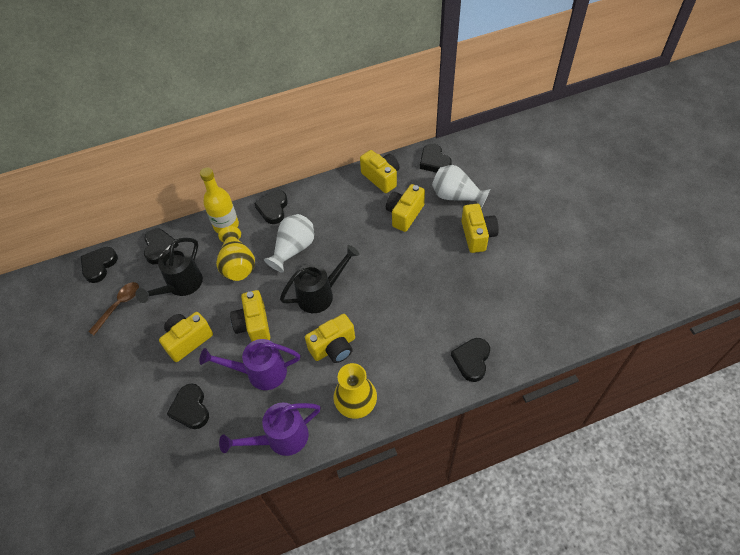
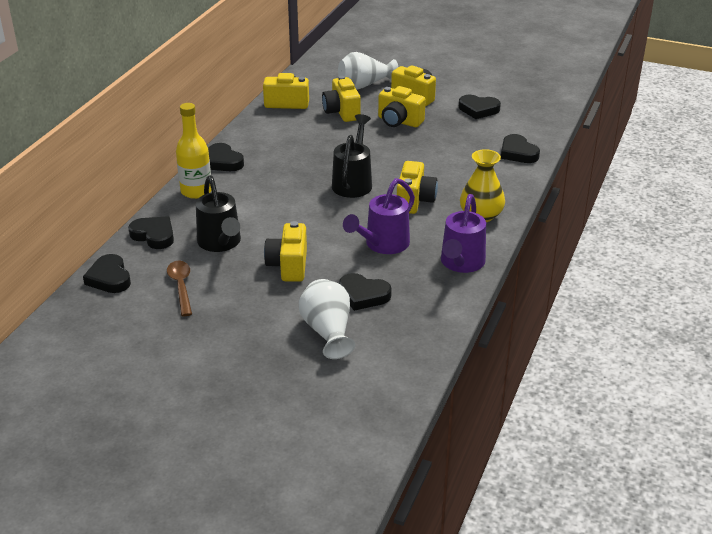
camera: 50 degrees left, 20 degrees down
yellow vase [216,226,255,281] -> none
yellow camera [230,290,270,341] -> yellow camera moved to [378,86,426,127]
white vase [264,214,314,273] -> white vase moved to [299,279,355,359]
black heart [420,144,452,173] -> black heart moved to [459,95,501,119]

